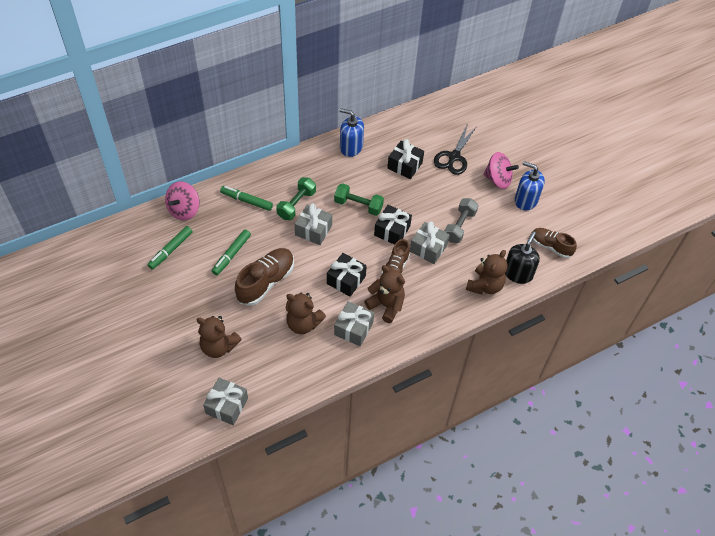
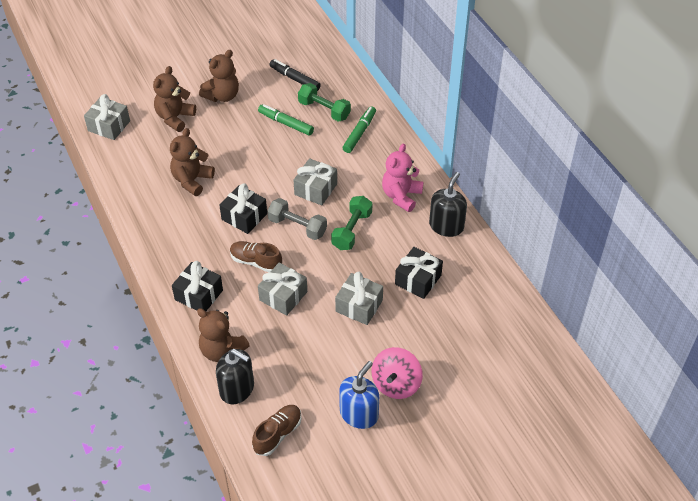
camera: 95 degrees right, 5 degrees down
green marker [147,226,193,270] -> black marker [269,59,321,91]
pink spinning top [165,181,199,220] -> none
brown shoe [235,248,294,306] -> none
green dumbbell [276,177,316,220] -> green dumbbell moved to [298,83,351,122]
grey gift [334,301,374,346] -> grey gift moved to [335,272,383,325]
blue soap dispenser [339,108,364,157] -> black soap dispenser [429,172,467,237]
brown teddy bear [364,265,405,323] -> brown teddy bear moved to [199,50,239,102]
black gift [374,205,412,245] -> black gift moved to [172,261,223,311]
black scissors [434,124,477,175] -> none
grey dumbbell [444,198,479,243] -> grey dumbbell moved to [267,198,327,240]
none -> pink teddy bear [382,144,423,212]

